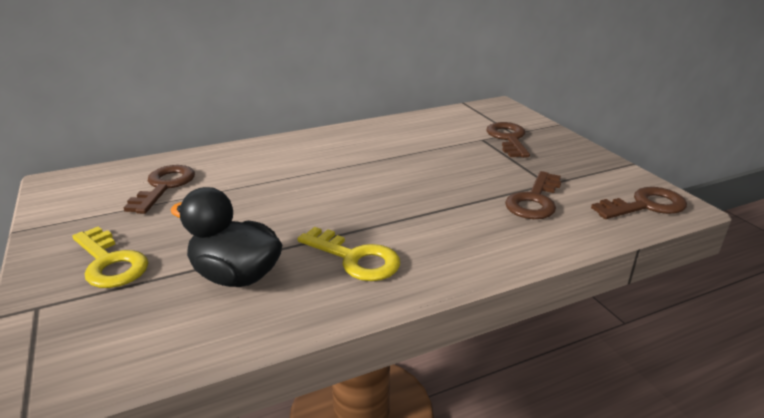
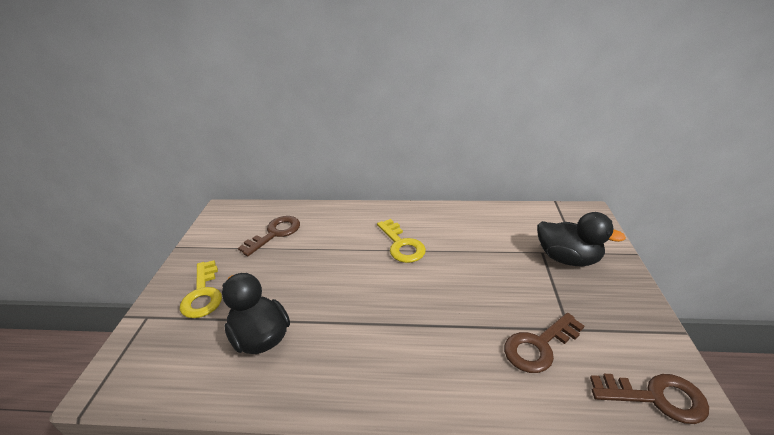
camera: 30 degrees right, 5 degrees up
yellow key [297,227,400,281] -> yellow key moved to [377,219,426,263]
brown key [486,122,530,158] -> black duck [537,212,626,266]

